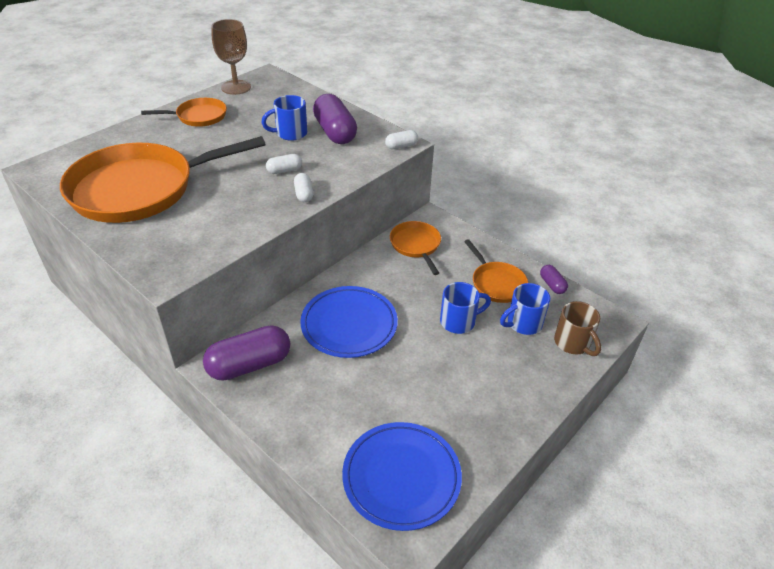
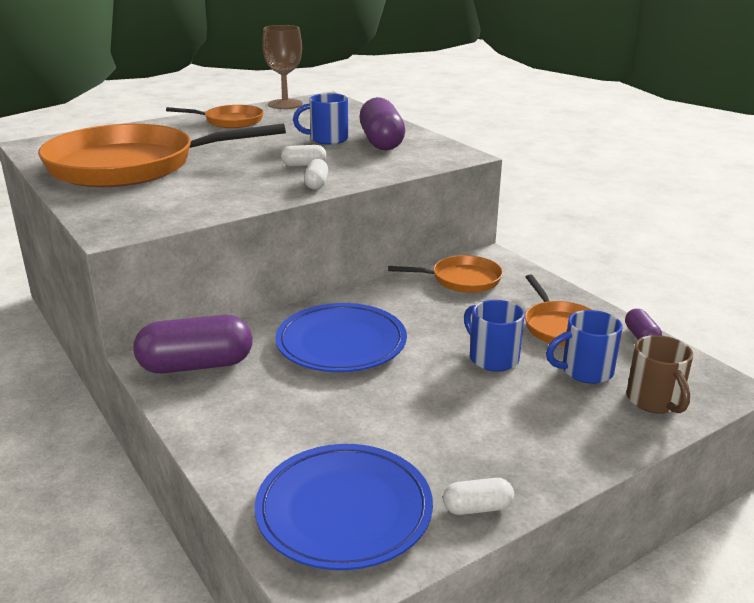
camera: 15 degrees right, 15 degrees down
white capsule [385,130,418,149] -> white capsule moved to [443,478,514,515]
orange pan [390,221,441,275] -> orange pan turned 90 degrees clockwise [388,255,503,293]
blue mug [440,282,491,334] -> blue mug turned 120 degrees counterclockwise [464,300,525,372]

